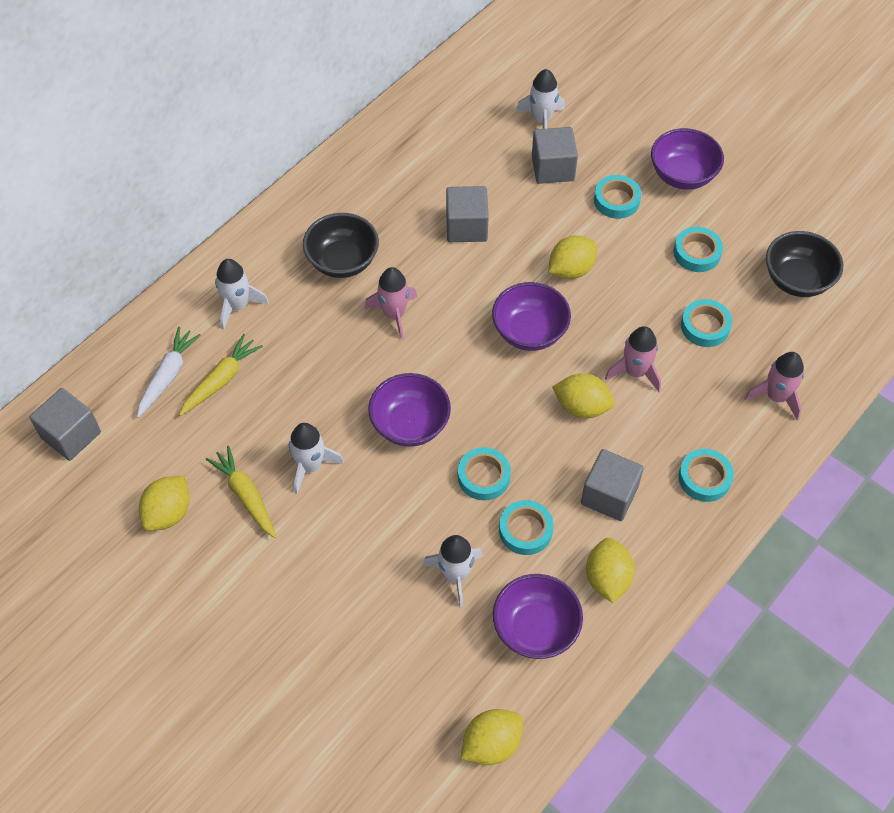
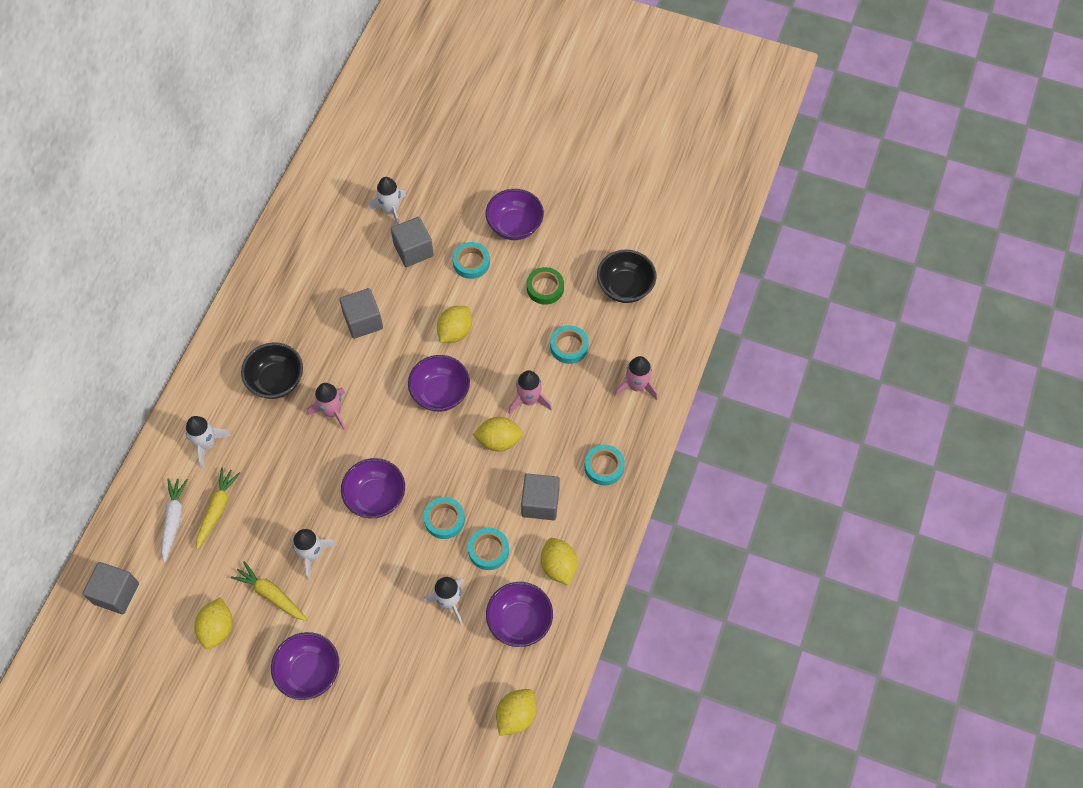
camera: 20 degrees left, 5 degrees up
turquoise tape [673,227,723,272] -> green tape [527,267,564,305]
none -> purple bowl [271,632,339,700]

